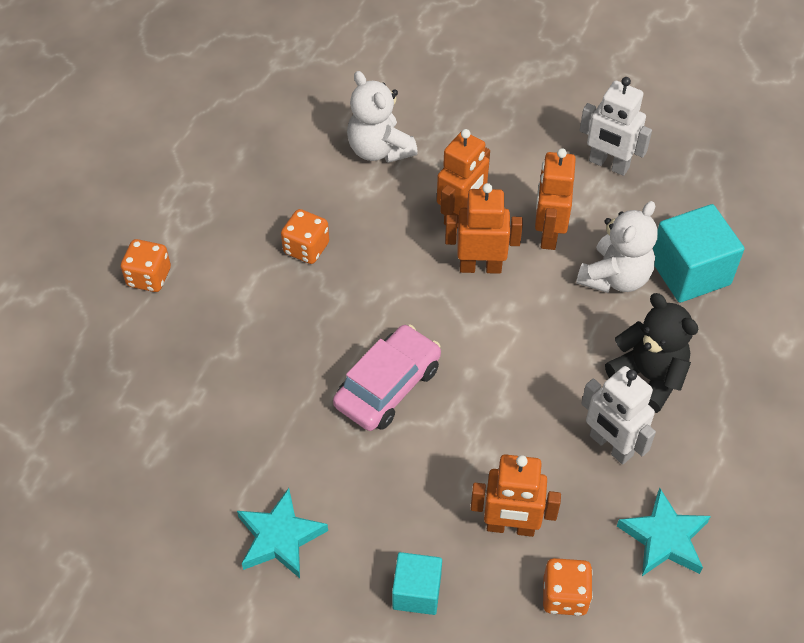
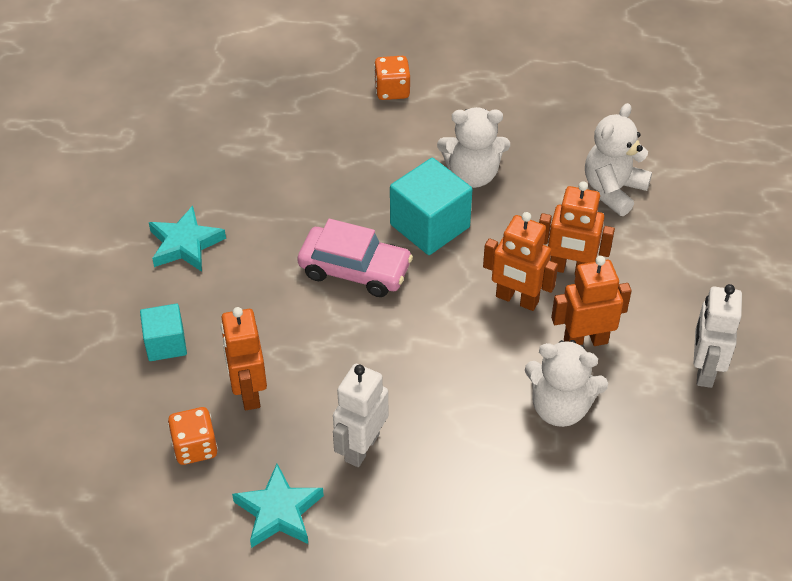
camera: 70 degrees right, 5 degrees down
orange dice [281,209,329,264] -> white teddy bear [437,107,510,188]
orange robot [445,183,523,274] -> orange robot turned 135 degrees clockwise [483,212,558,311]
black teddy bear [605,293,699,413] -> none
turquoise cube [653,204,744,303] -> turquoise cube moved to [390,158,473,255]

